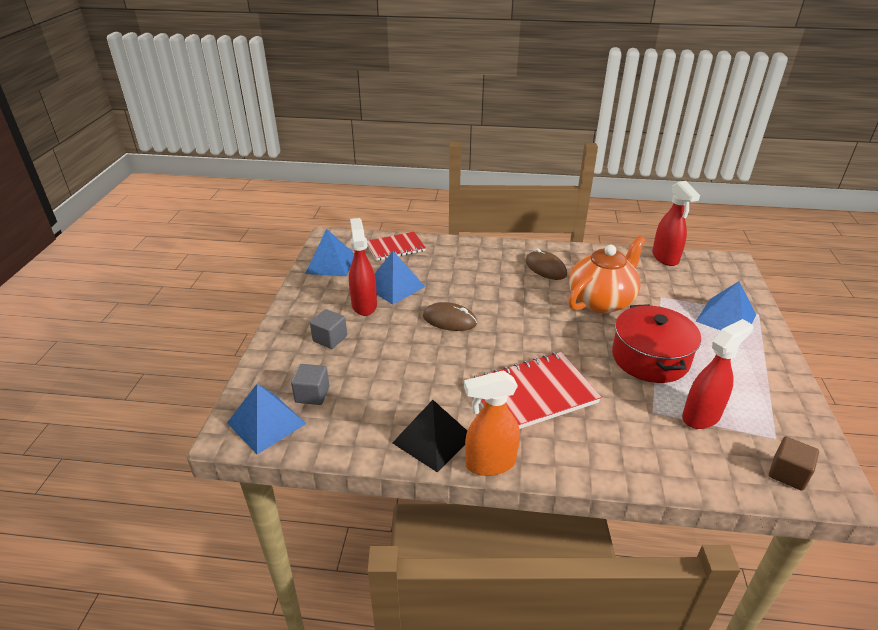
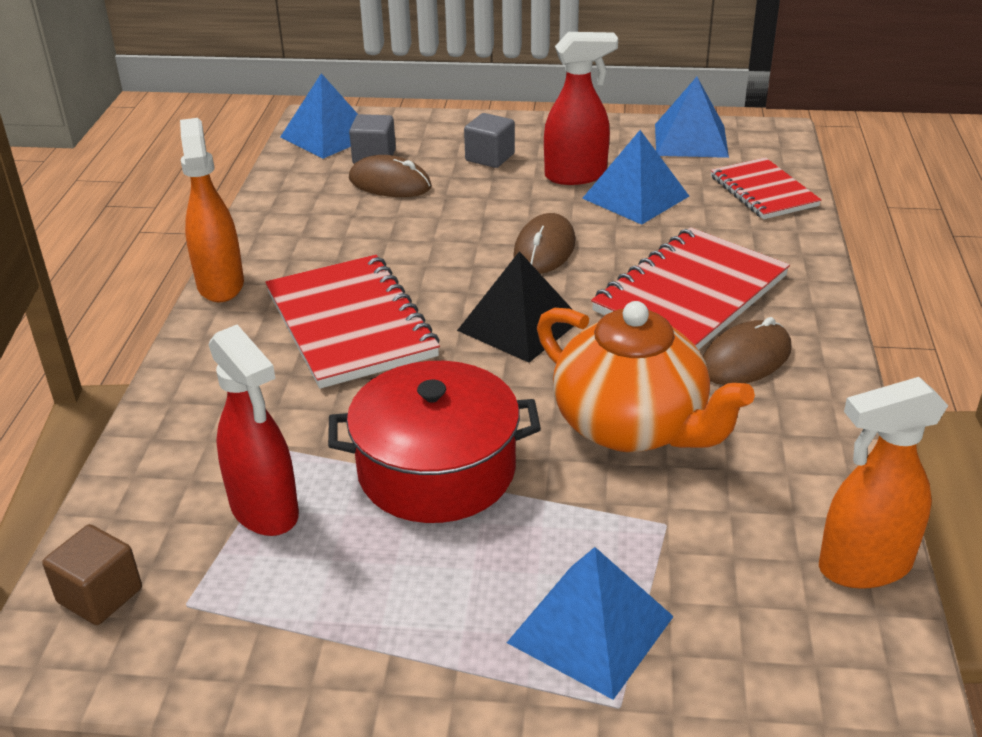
camera: 90 degrees right, 0 degrees up
black pyramid [392,400,467,472] -> black pyramid moved to [457,251,574,363]
red spray bottle [652,181,700,266] -> orange spray bottle [819,377,949,589]
none -> brown mouse [349,155,432,197]
none -> red notebook [591,227,790,350]

